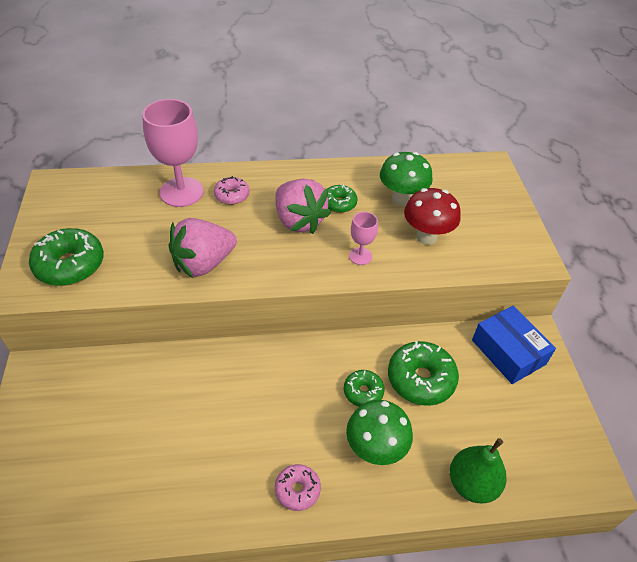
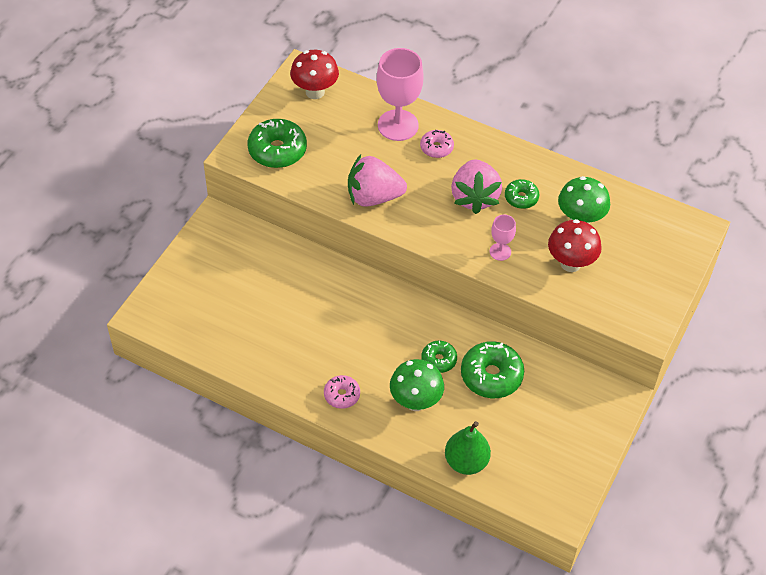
camera: 35 degrees right, 5 degrees up
blue box [472,306,556,384] -> none
none -> red mushroom [290,50,339,99]

